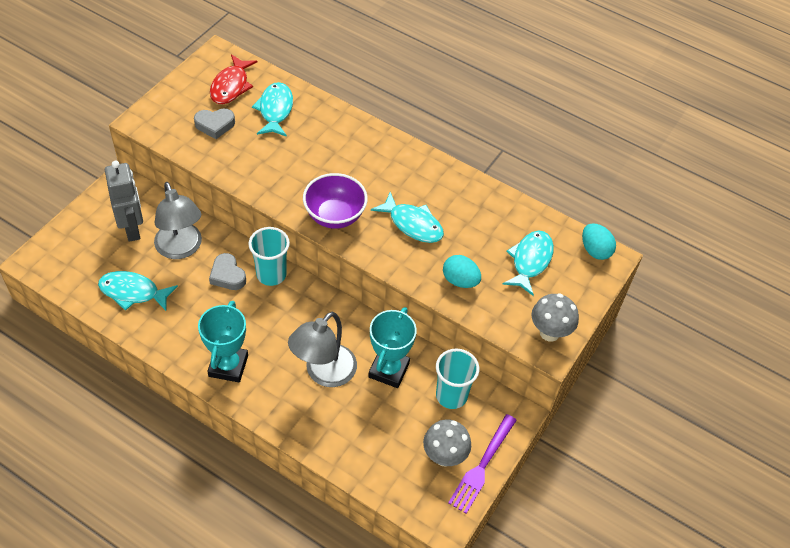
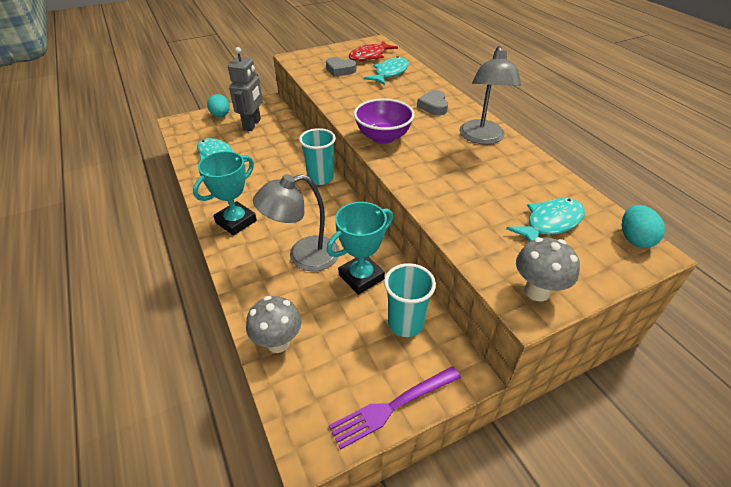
camera: 35 degrees right, 10 degrees down
grey lamp [154,182,202,259] -> grey lamp moved to [459,46,521,144]
grey heart [209,253,246,290] -> grey heart moved to [417,90,448,115]
turquoise fish [371,192,444,243] -> none
grey mushroom [423,419,471,466] -> grey mushroom moved to [246,296,302,353]
turquoise egg [443,255,481,288] -> turquoise egg moved to [207,94,230,117]

